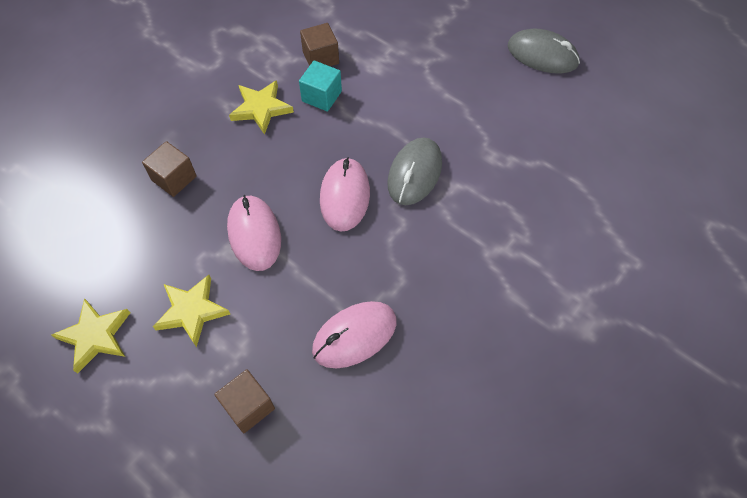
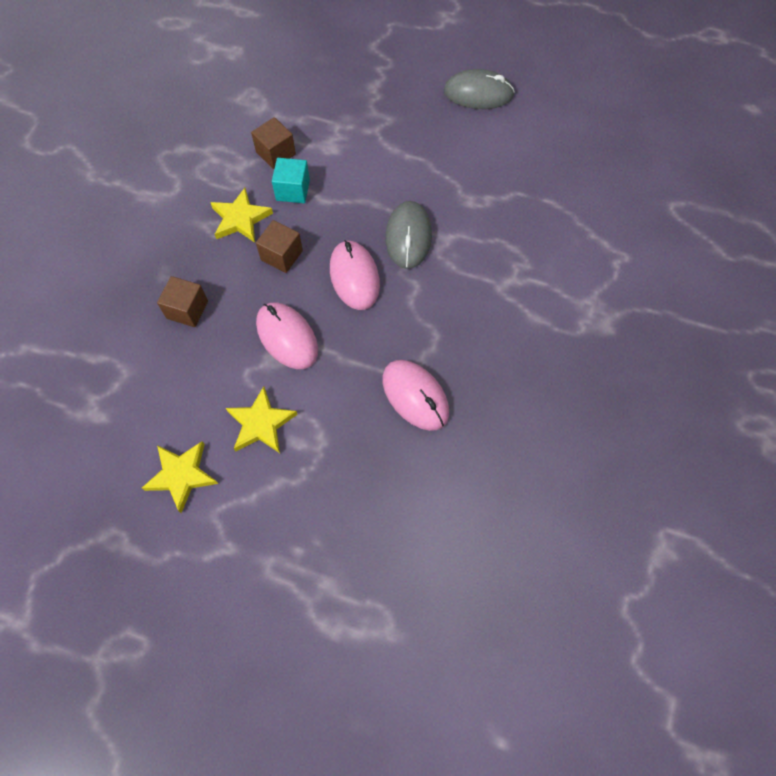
camera: 20 degrees left, 5 degrees up
brown cube [214,369,275,433] -> brown cube moved to [256,220,303,273]
pink mouse [312,301,397,368] -> pink mouse turned 75 degrees counterclockwise [382,360,449,431]

